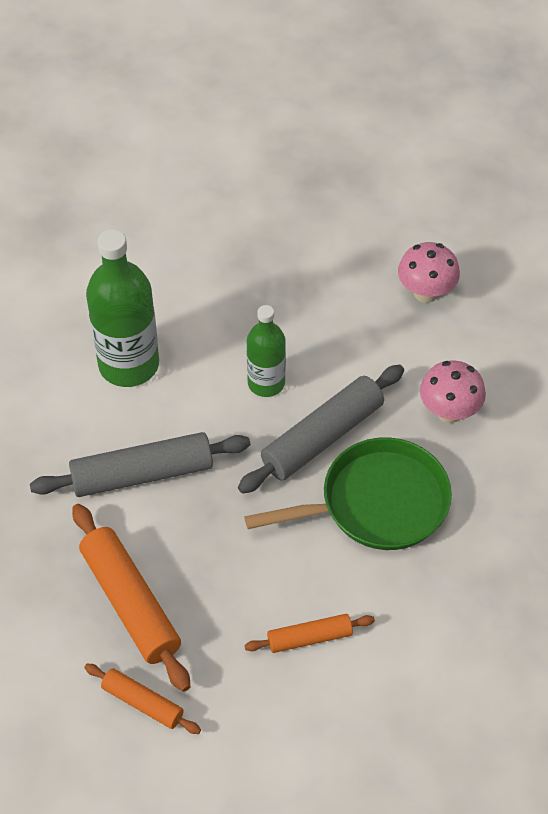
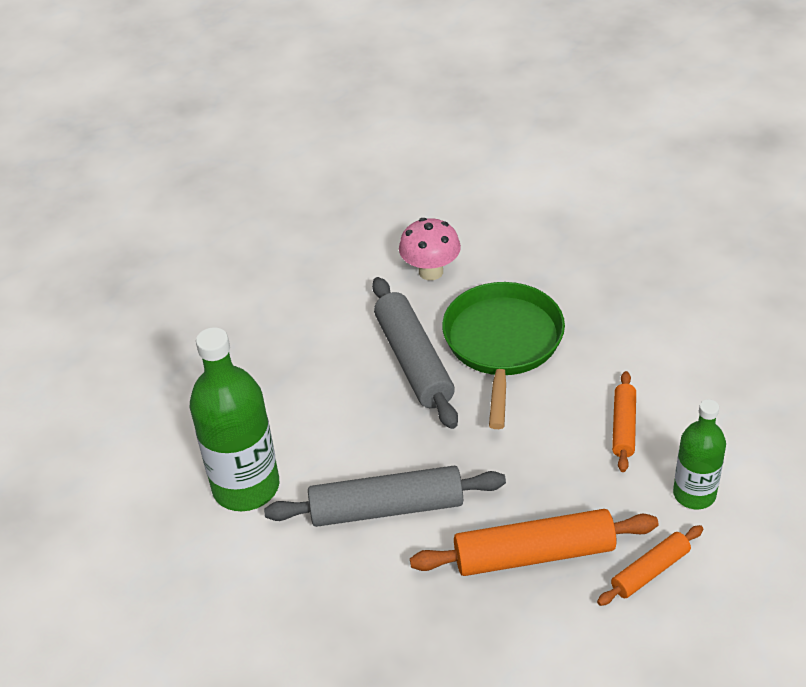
camera: 65 degrees left, 10 degrees down
grey rolling pin [30,432,251,497] -> grey rolling pin turned 75 degrees clockwise [264,466,506,527]
green bottle [247,305,286,397] -> green bottle moved to [673,399,726,509]
pink mushroom [398,242,460,303] -> none

